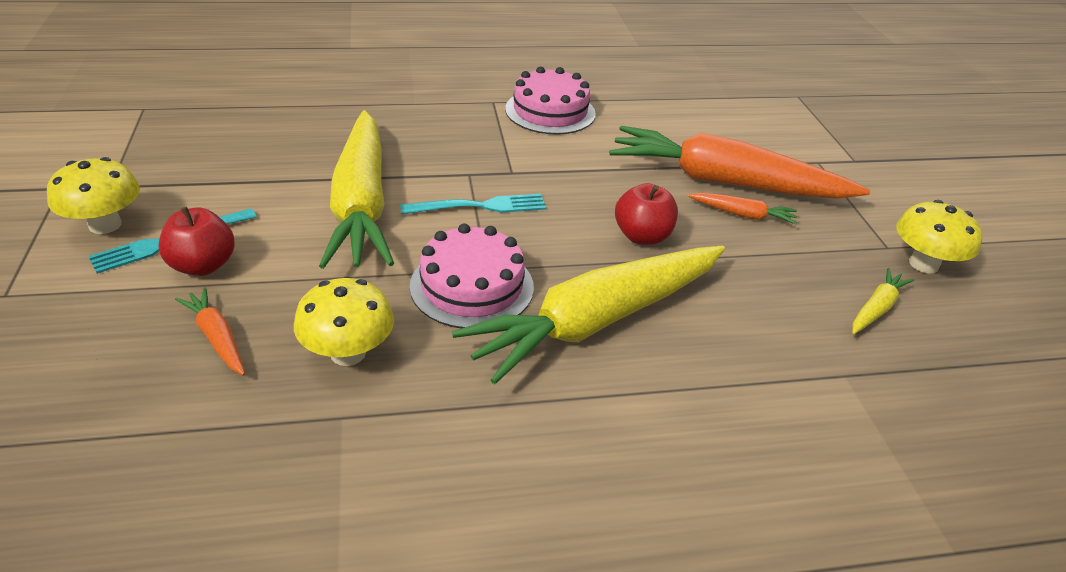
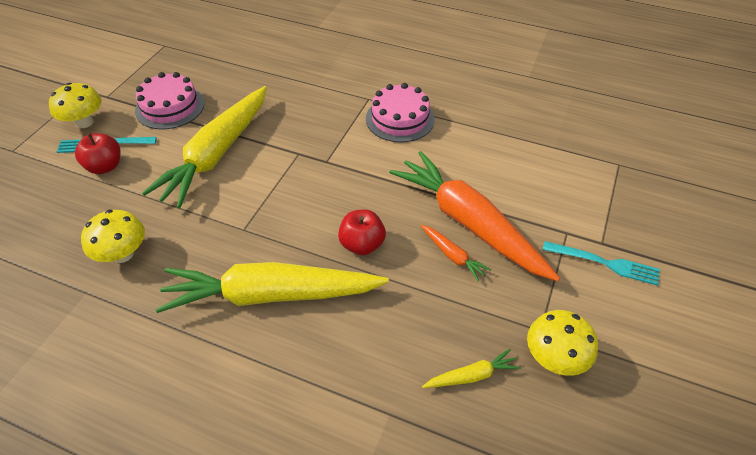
camera: 35 degrees right, 10 degrees up
orange carrot [175,288,245,376] -> none
turquoise fork [400,194,546,215] -> turquoise fork moved to [543,241,660,286]
pink cake [410,223,534,329] -> pink cake moved to [135,72,205,130]

